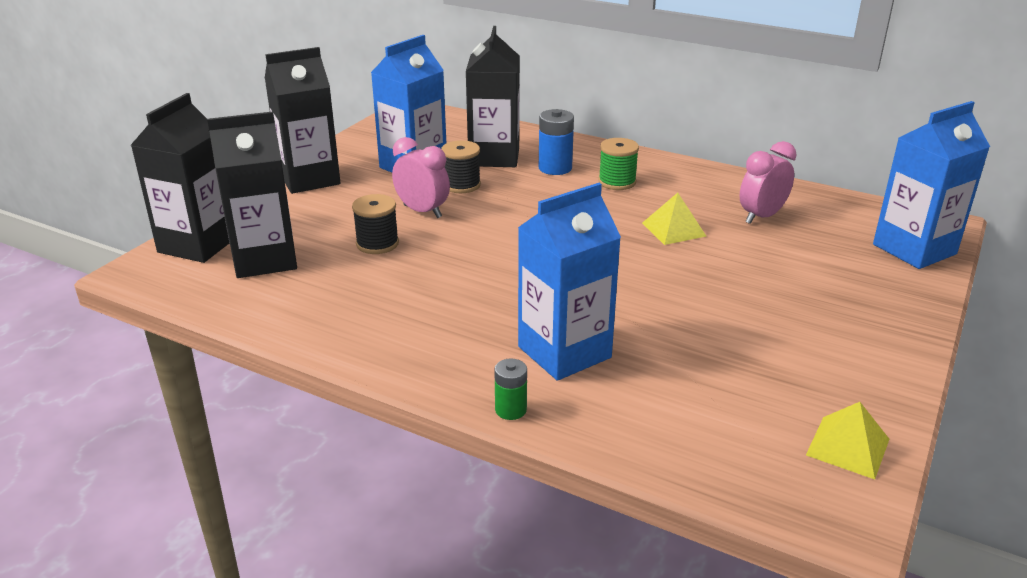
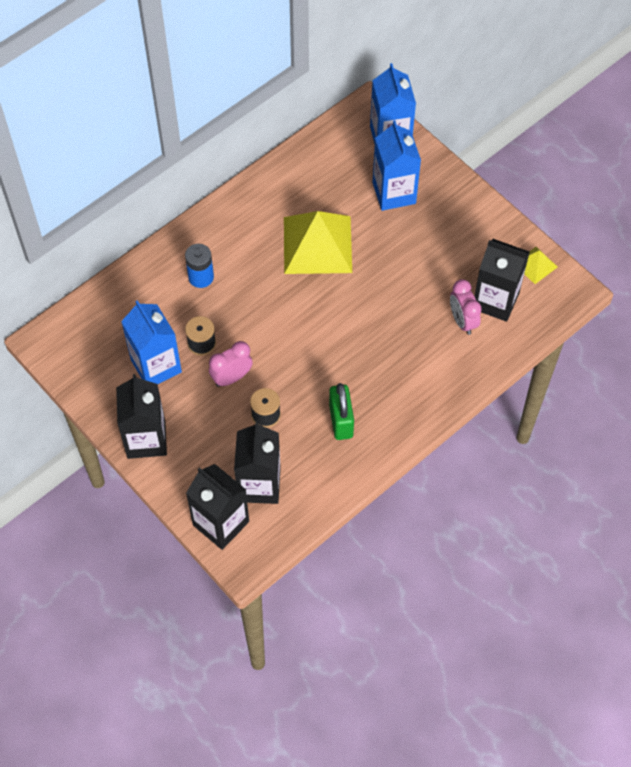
camera: 70 degrees left, 30 degrees up
black carton [466,26,520,167] -> black carton moved to [474,239,530,322]
green battery [495,359,527,420] -> none
blue carton [518,183,621,381] -> blue carton moved to [372,120,421,211]
green spool [598,138,639,190] -> none
yellow pyramid [642,193,706,245] -> yellow pyramid [284,211,352,274], size x2.14
pink clock [740,141,796,224] -> pink clock moved to [450,279,482,335]
none -> green padlock [329,383,354,440]

